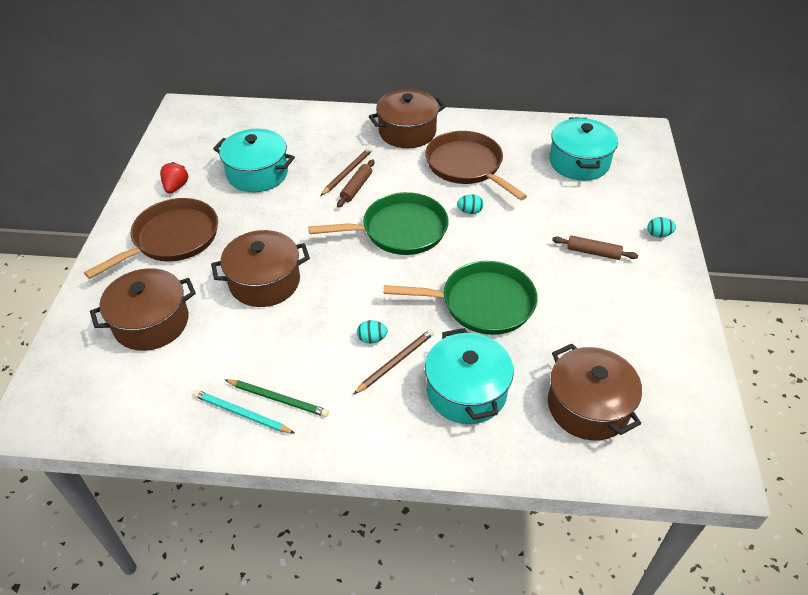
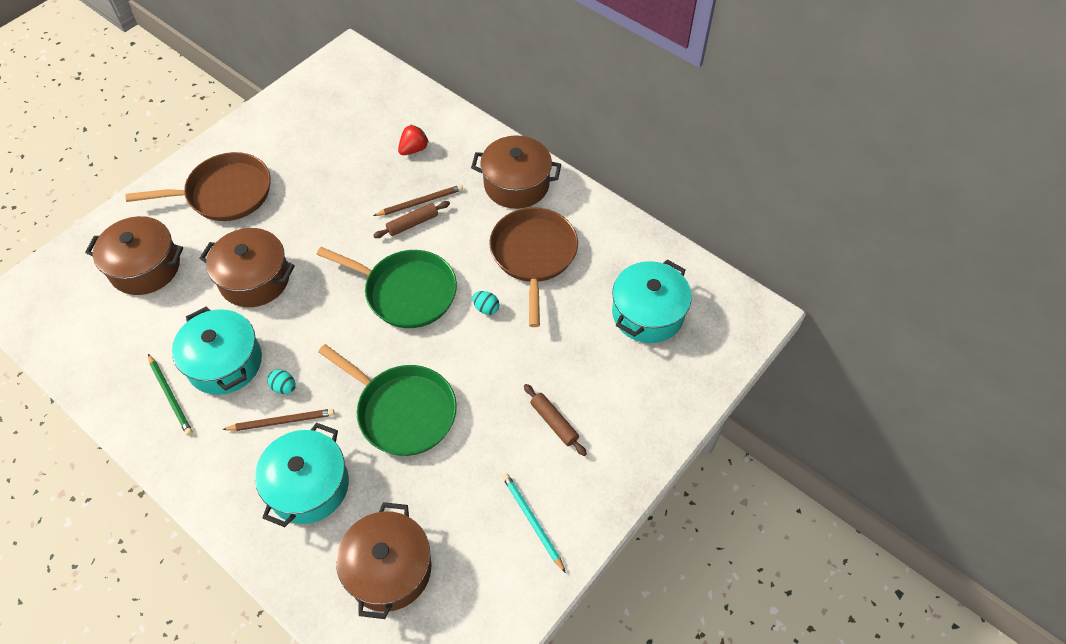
camera: 35 degrees right, 10 degrees up
red strawberry [160,162,188,194] -> red strawberry moved to [398,125,429,155]
turquoise pencil [193,390,295,434] -> turquoise pencil moved to [502,473,566,573]
turquoise pot [213,129,295,192] -> turquoise pot moved to [172,306,262,395]
turquoise egg [647,217,676,238] -> none

